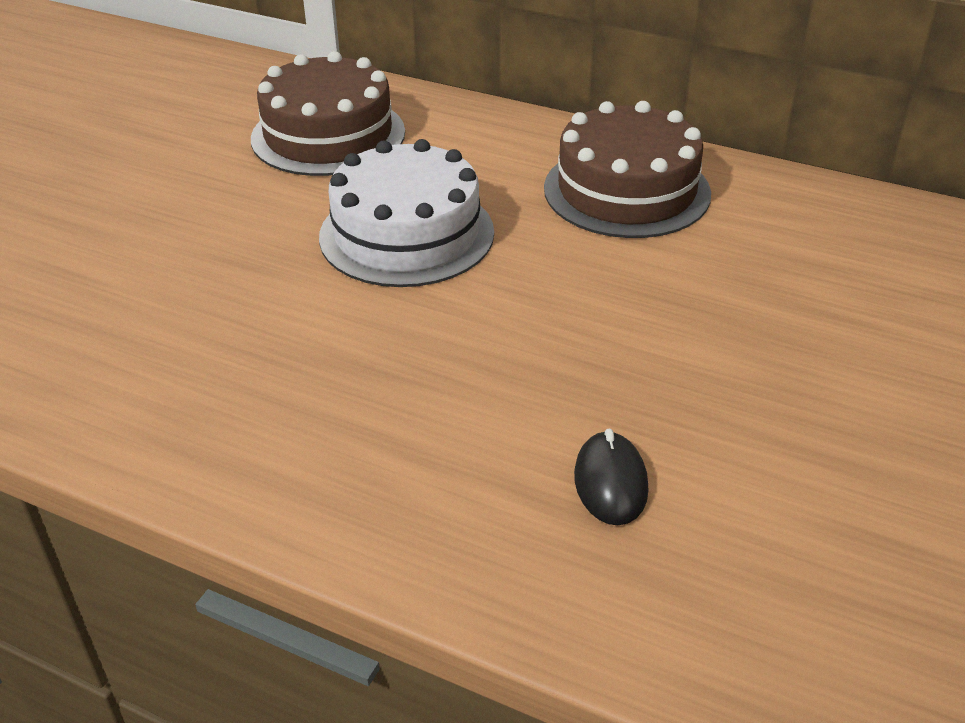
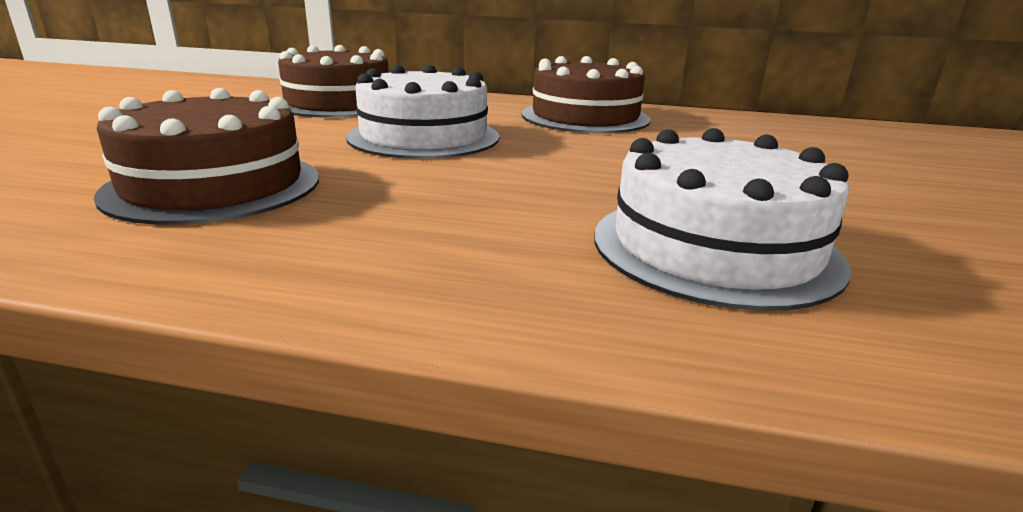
camera: 15 degrees left, 15 degrees down
black mouse [574,429,649,525] -> white cake [594,128,851,311]
none -> brown cake [94,88,319,225]

